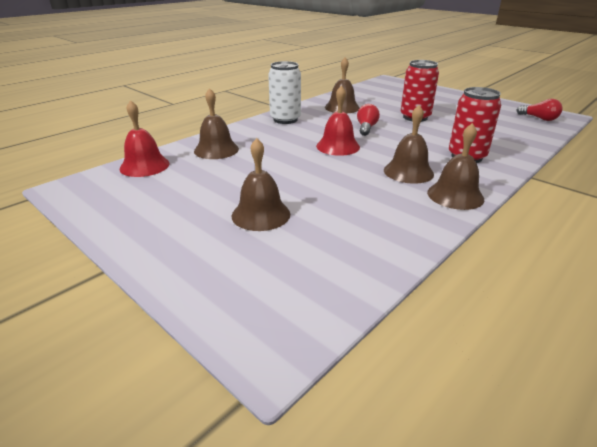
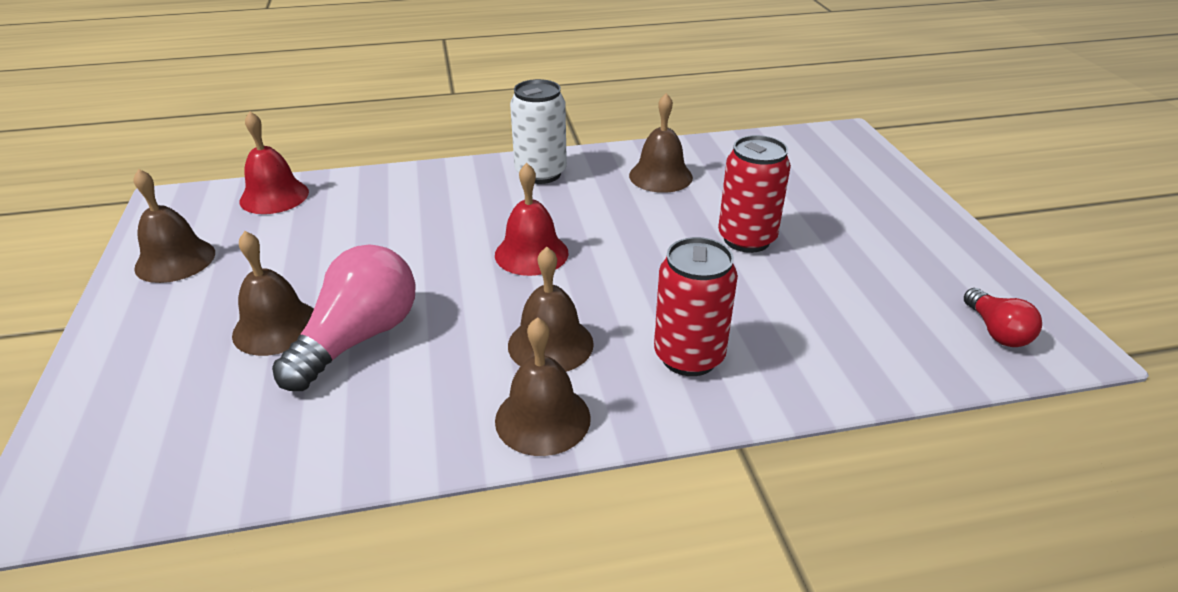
camera: 35 degrees right, 5 degrees up
brown bell [194,88,239,159] -> brown bell moved to [134,169,215,283]
red light bulb [357,104,380,136] -> none
none -> pink light bulb [272,245,415,391]

